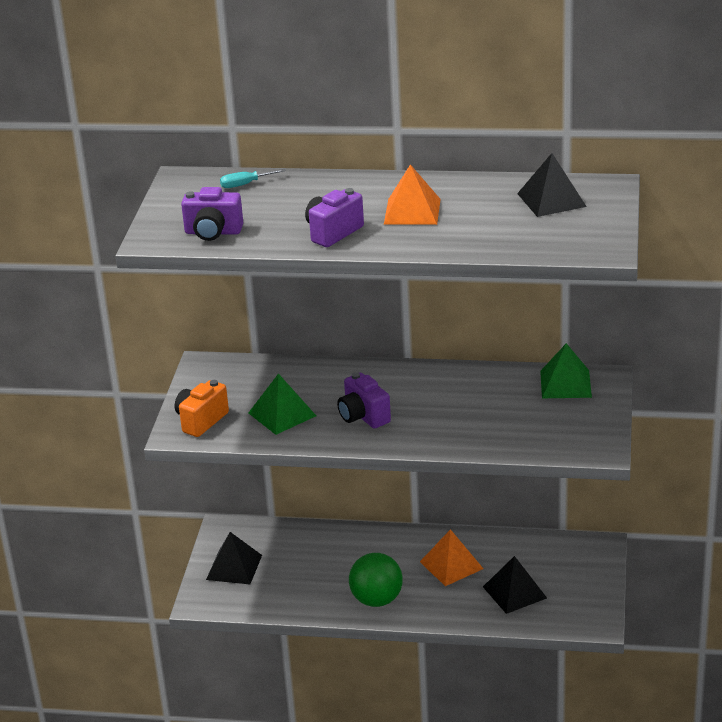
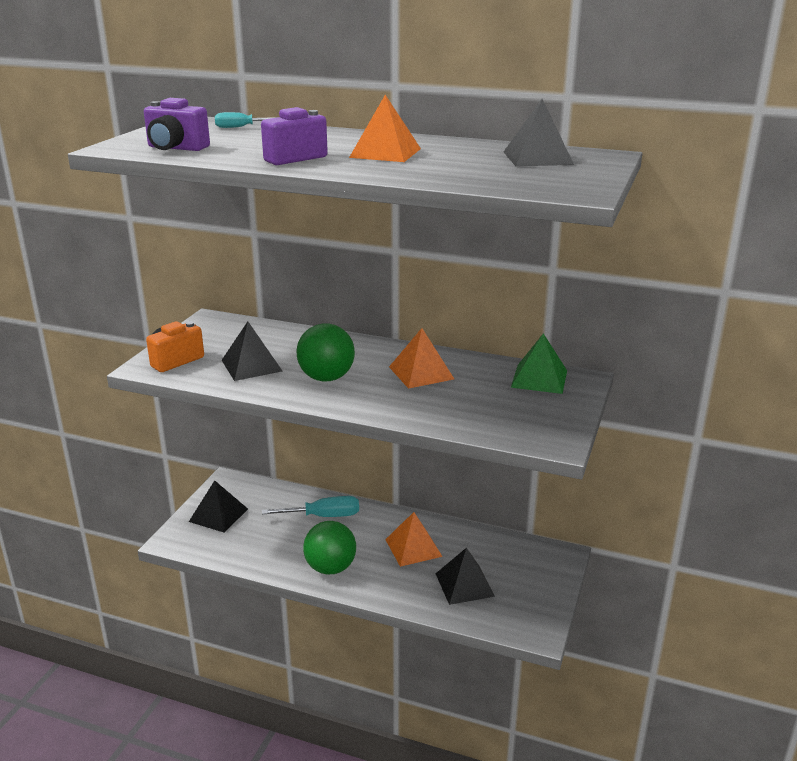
camera: 10 degrees right, 5 degrees down
green pyramid [249,373,316,435] -> black pyramid [222,322,282,381]
purple camera [337,372,391,428] -> green ball [297,324,355,381]
none -> turquoise screwdriver [262,496,359,517]
none -> orange pyramid [389,328,454,389]

